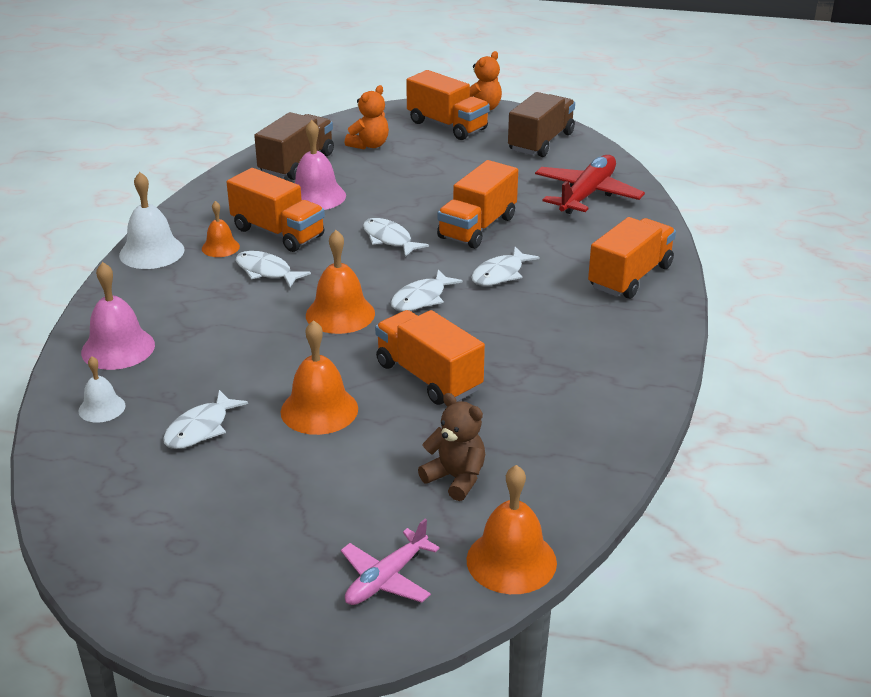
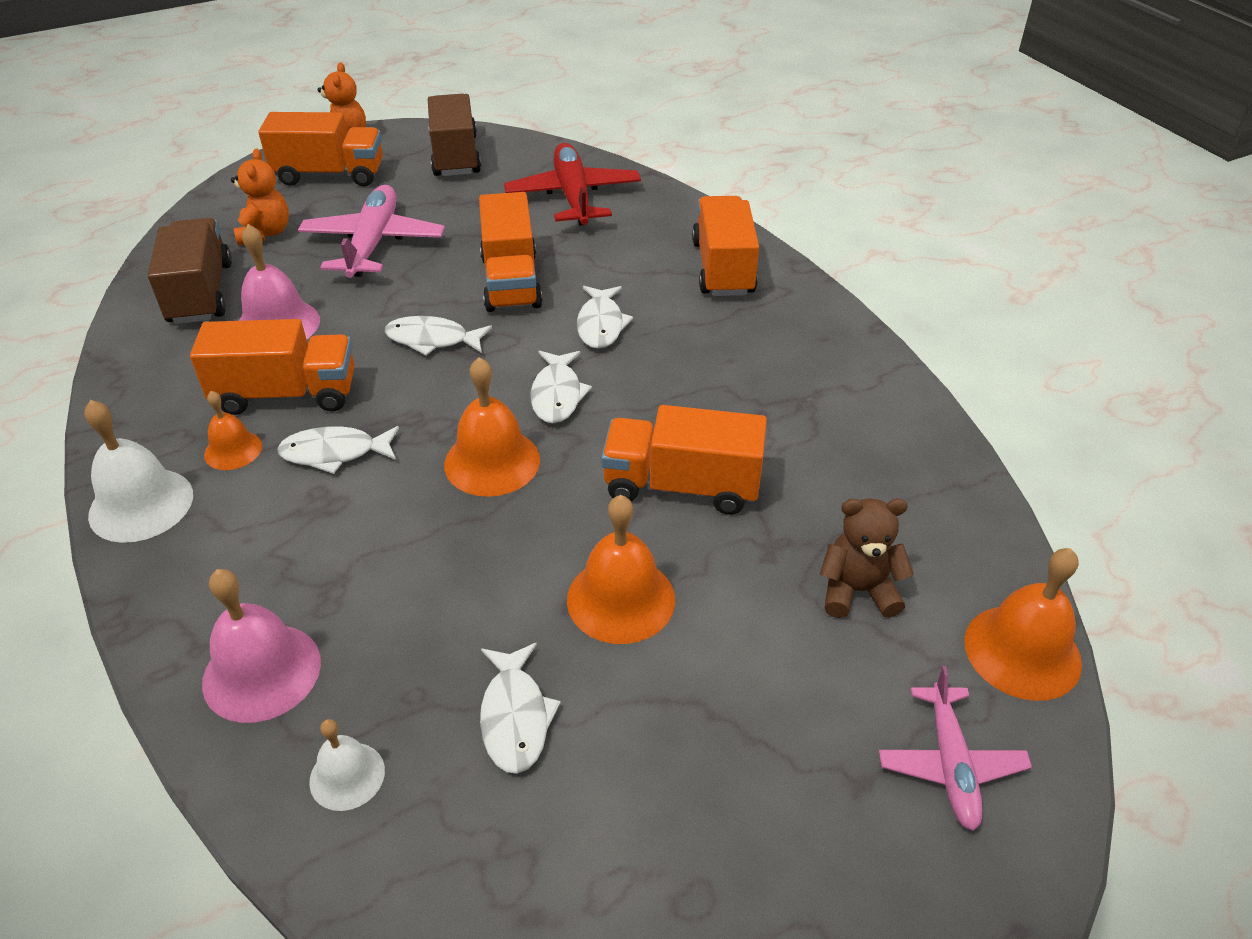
camera: 40 degrees left, 10 degrees up
none -> pink plane [298,185,445,278]

